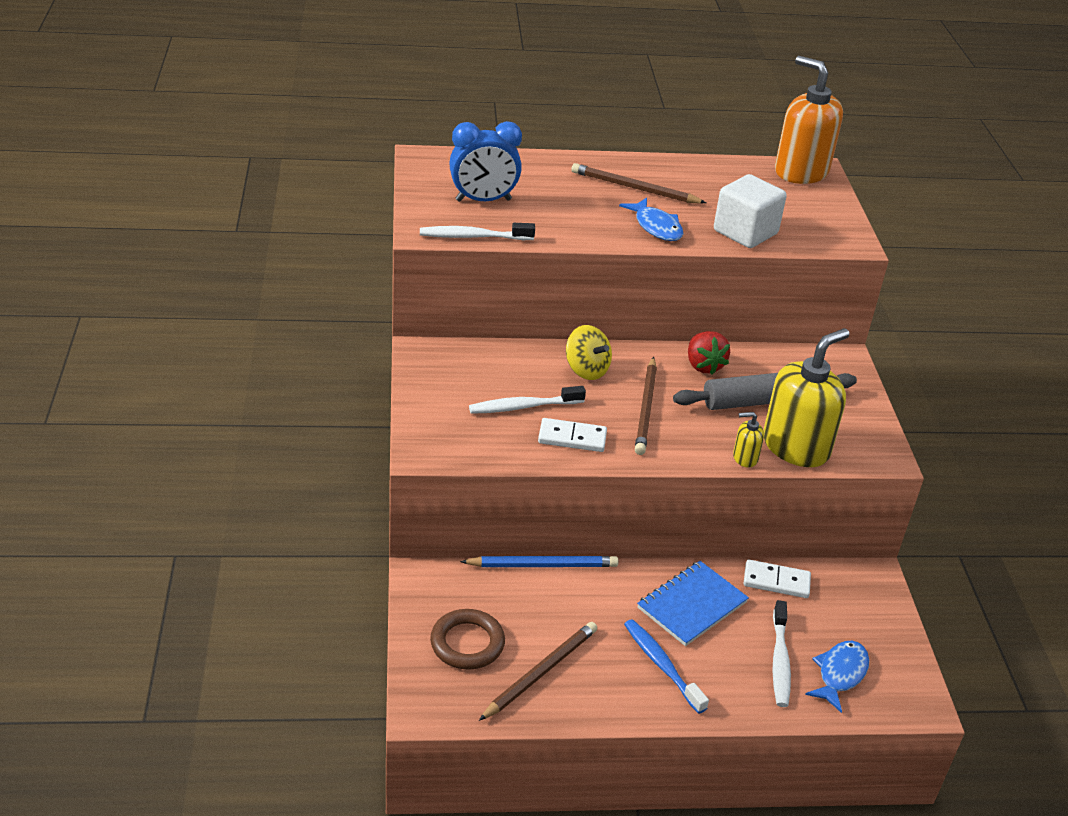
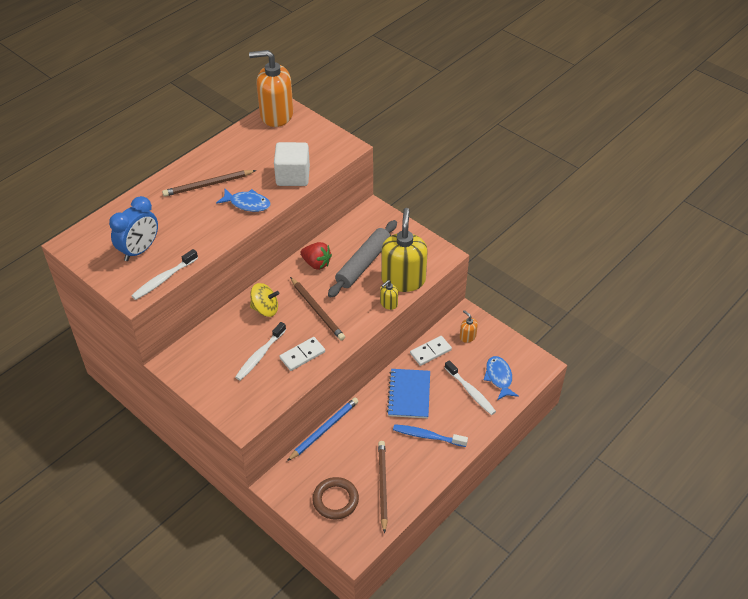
camera: 40 degrees left, 10 degrees up
none -> orange soap dispenser [460,310,478,343]

